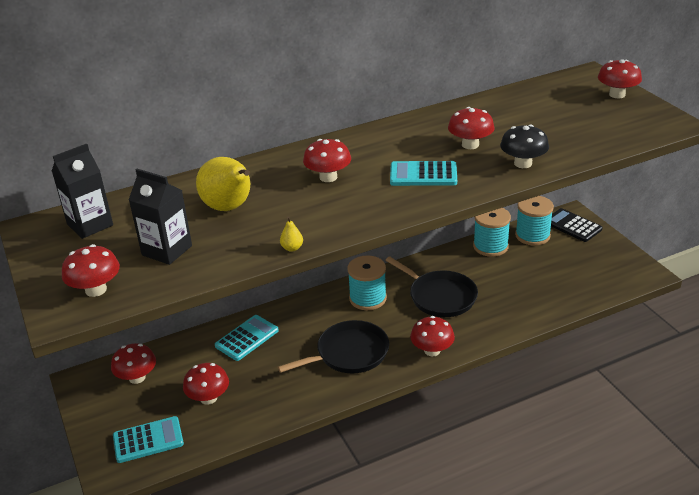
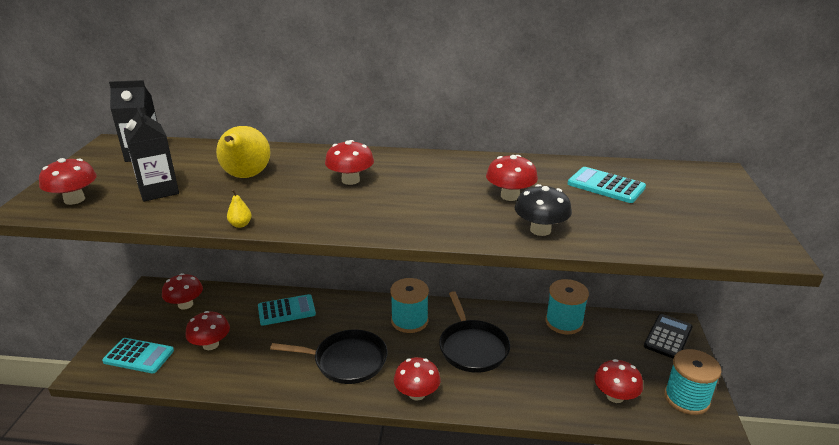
camera: 30 degrees right, 5 degrees down
turquoise calculator [390,161,457,186] -> turquoise calculator moved to [568,167,646,203]
turquoise spool [515,196,554,246] -> turquoise spool moved to [664,349,721,415]
black calculator [551,208,603,242] -> black calculator turned 45 degrees clockwise [644,314,693,358]
red mushroom [598,59,642,98] -> red mushroom moved to [594,359,643,403]

